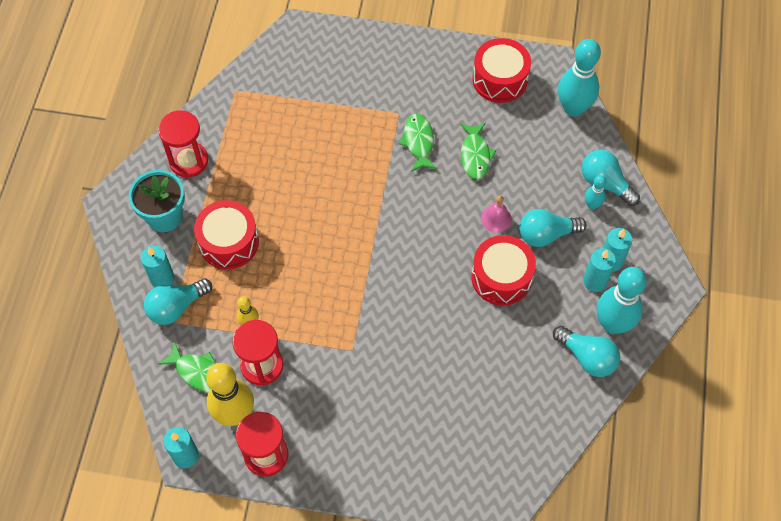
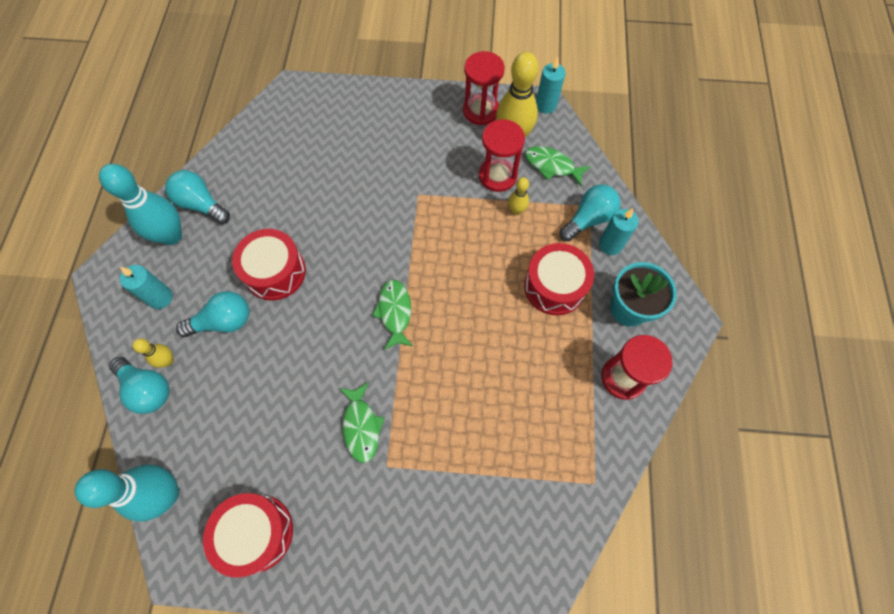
camera: 175 degrees right, 5 degrees up
green fish [460,123,496,179] -> green fish moved to [372,280,413,350]
pink bell [481,195,512,233] -> none
turquoise candle [583,248,616,292] -> none
turquoise bowling pin [585,175,606,209] -> yellow bowling pin [132,338,174,368]

